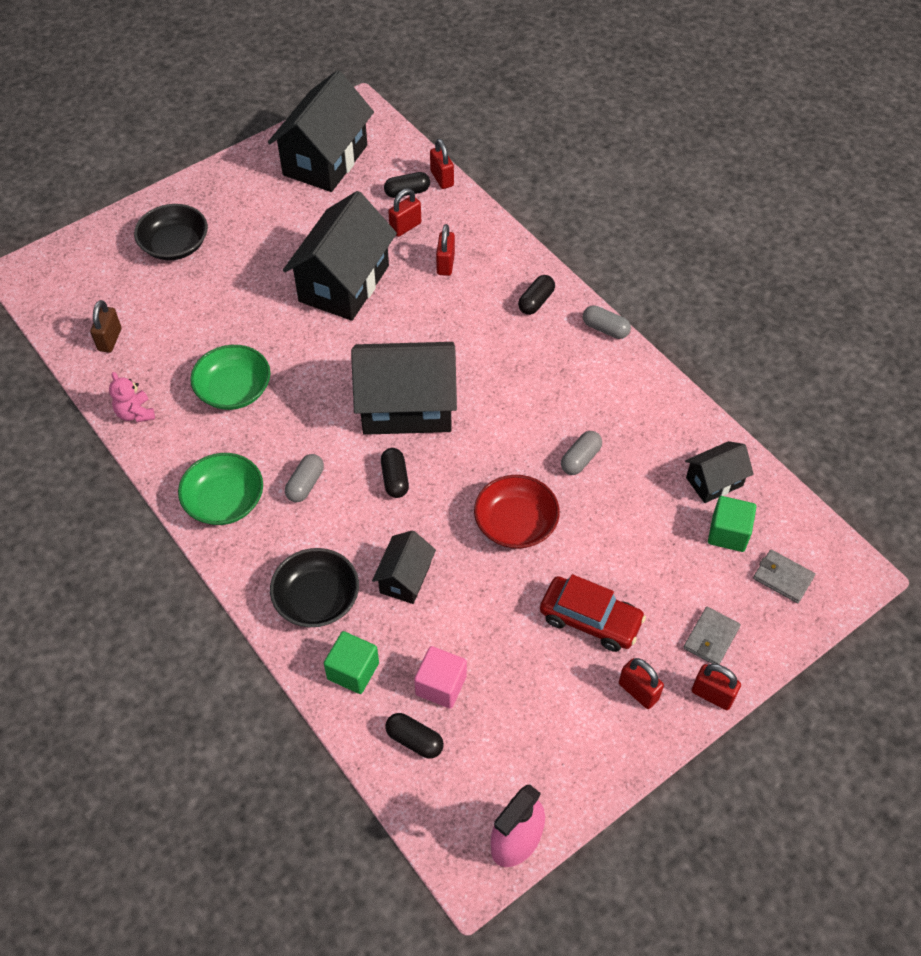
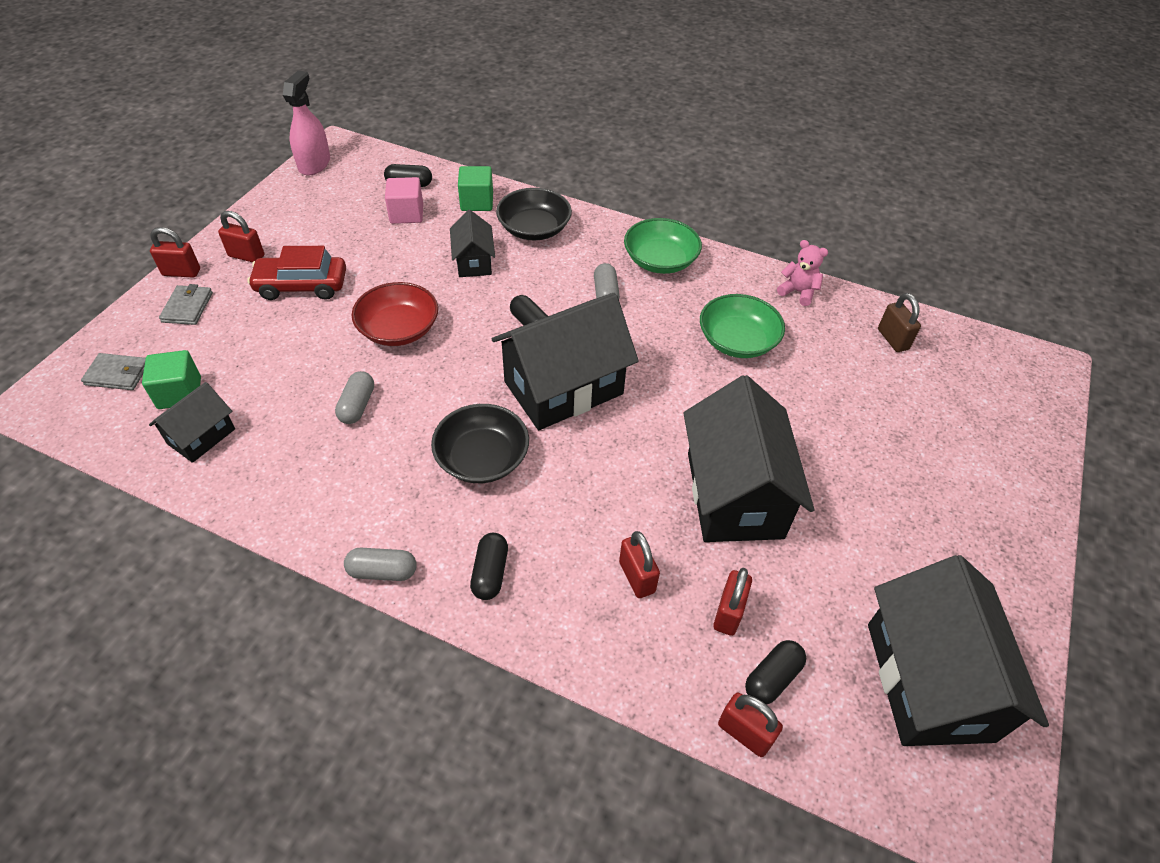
camera: 150 degrees right, 5 degrees down
black bowl [134,204,208,260] -> black bowl moved to [431,404,529,483]

